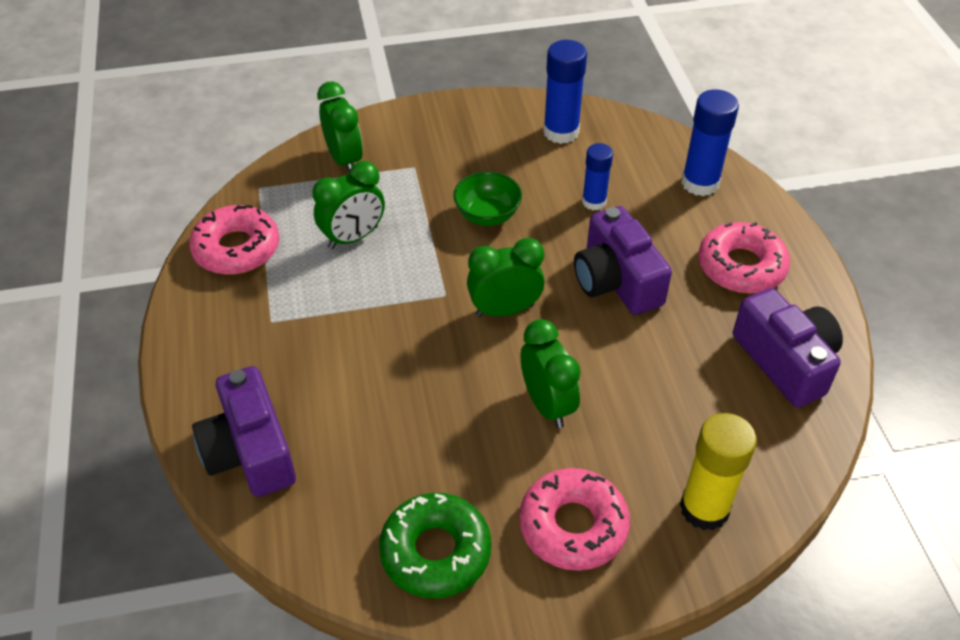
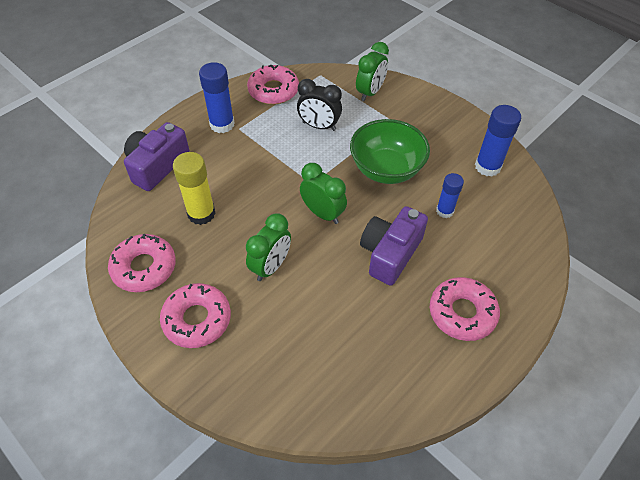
camera: 55 degrees right, 5 degrees up
green clock [313,161,385,249] -> black clock [297,79,342,131]
green donut [379,493,491,598] -> pink donut [108,234,176,292]
green bowl [453,171,522,226] -> green bowl [350,119,430,184], size x1.68
yellow glue stick [680,413,757,531] -> yellow glue stick moved to [173,152,216,225]
blue glue stick [681,89,739,196] -> blue glue stick moved to [199,62,234,133]
purple camera [733,288,843,407] -> none

